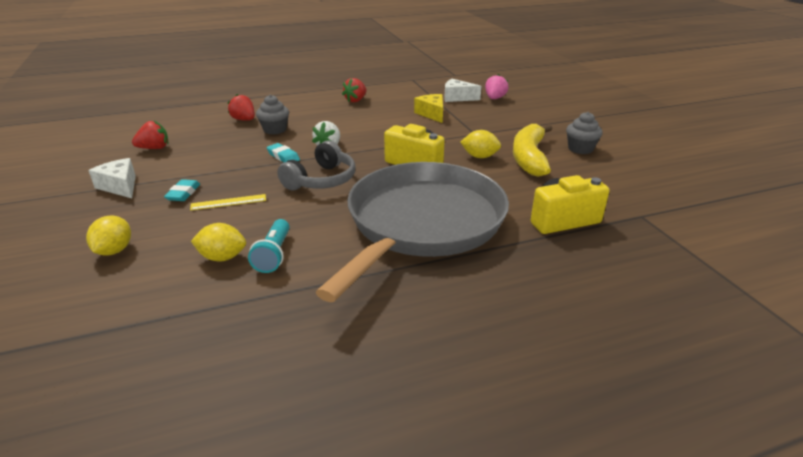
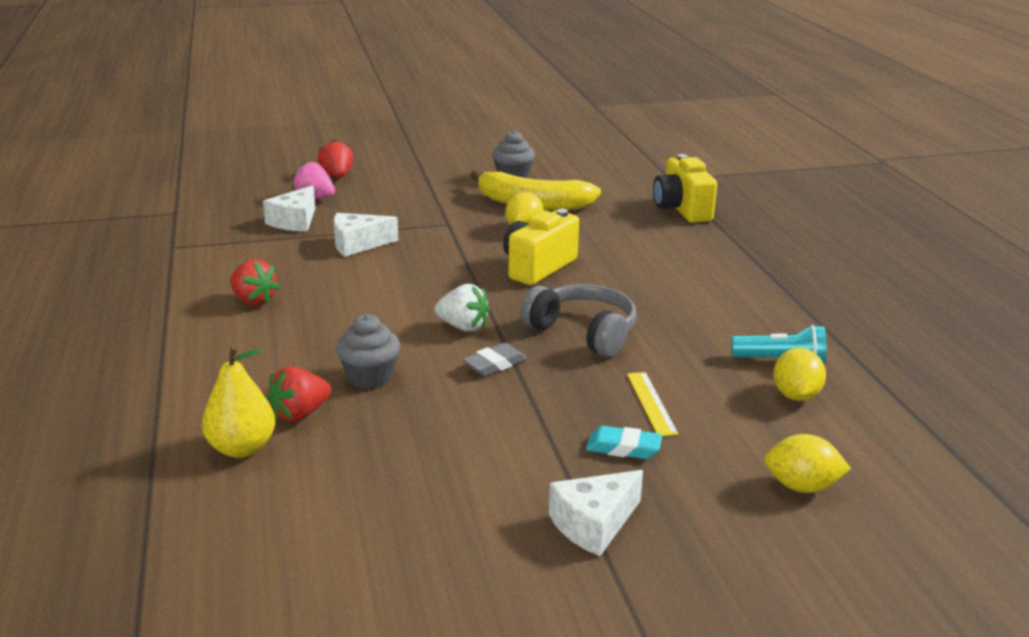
camera: 85 degrees left, 5 degrees down
red strawberry [132,120,169,149] -> red strawberry moved to [318,139,353,178]
turquoise eraser [267,143,300,162] -> grey eraser [462,343,527,376]
grey pan [315,162,509,302] -> none
yellow cheese [414,94,443,123] -> white cheese [334,213,398,257]
none -> yellow pear [202,345,275,458]

